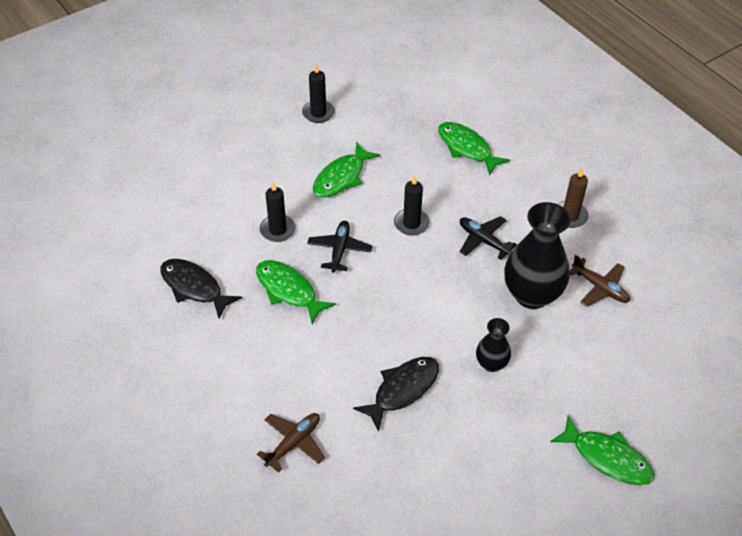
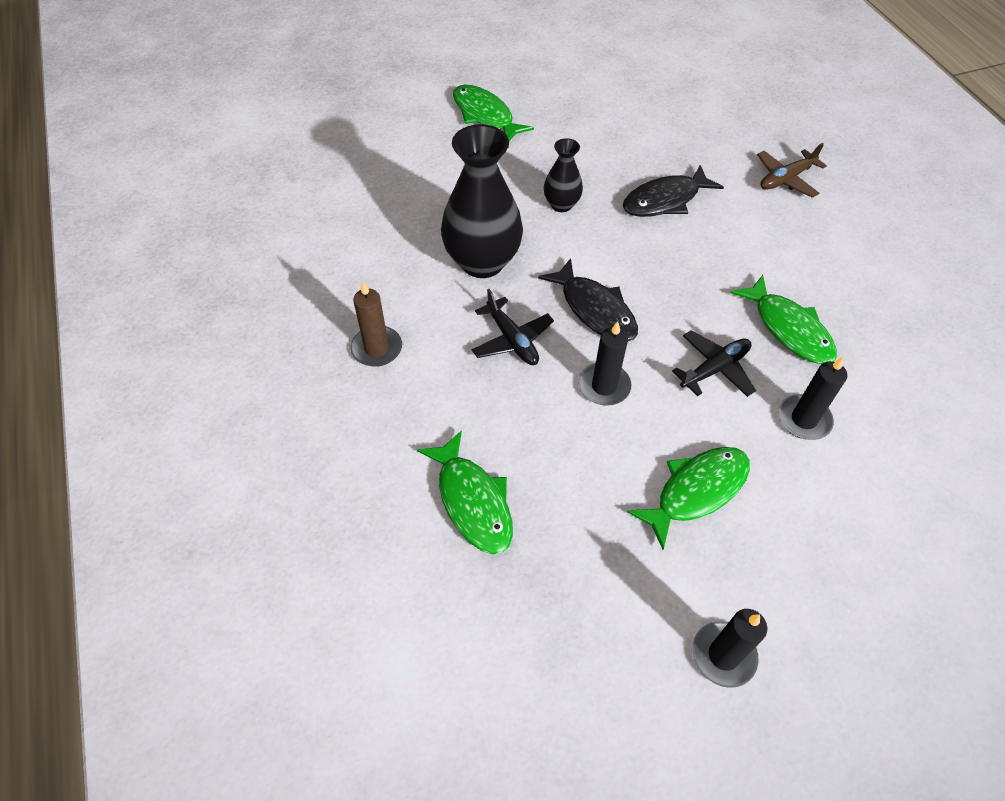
camera: 165 degrees left, 5 degrees up
black fish [160,259,242,319] -> black fish moved to [538,258,638,341]
black plane [307,221,372,273] -> black plane turned 150 degrees counterclockwise [672,330,756,397]
brown plane [569,255,630,307] -> none

